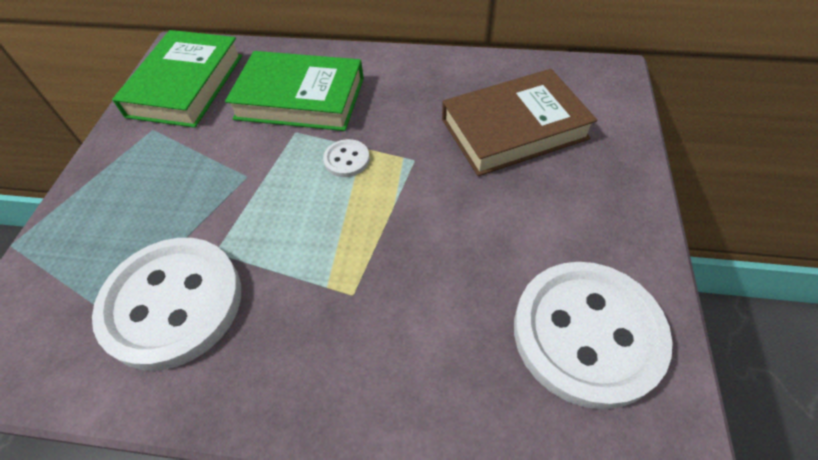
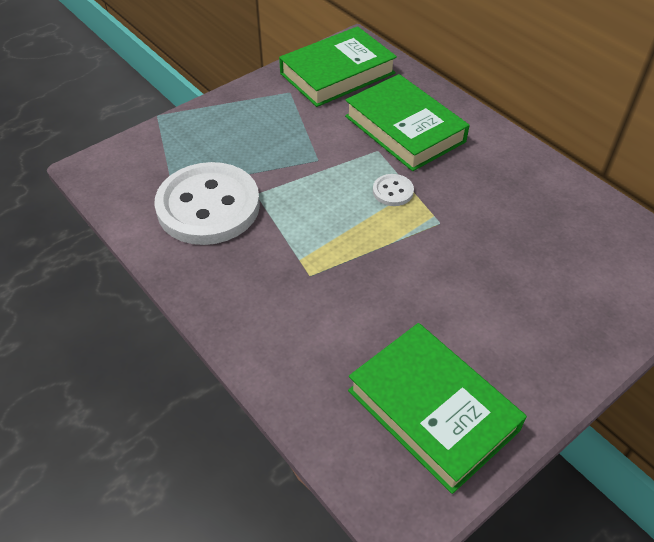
camera: 40 degrees right, 5 degrees down
brown book [442,69,597,176] -> none
white button [514,262,673,410] -> green book [348,323,527,494]

